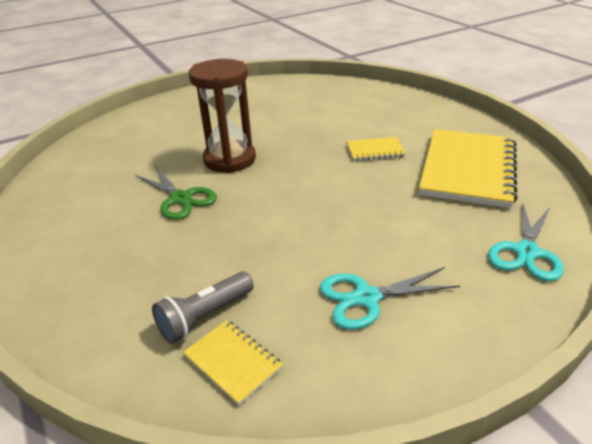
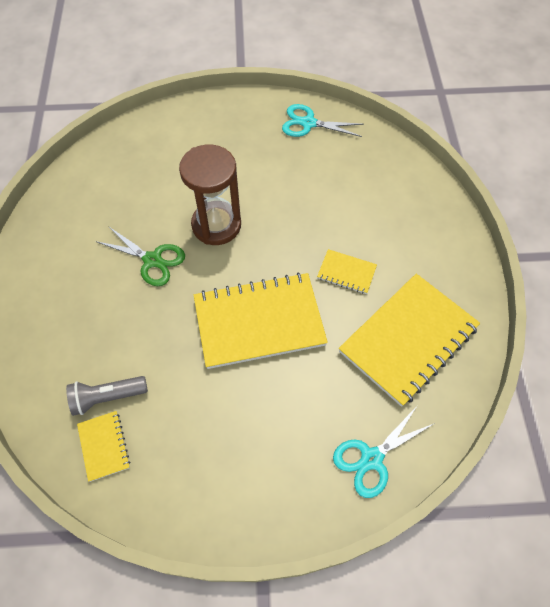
camera: 25 degrees right, 25 degrees up
green scissors [135,166,217,220] -> green scissors turned 45 degrees counterclockwise [96,226,185,286]
turquoise scissors [320,267,460,330] -> turquoise scissors moved to [282,104,364,137]
none -> yellow notebook [194,273,328,369]

